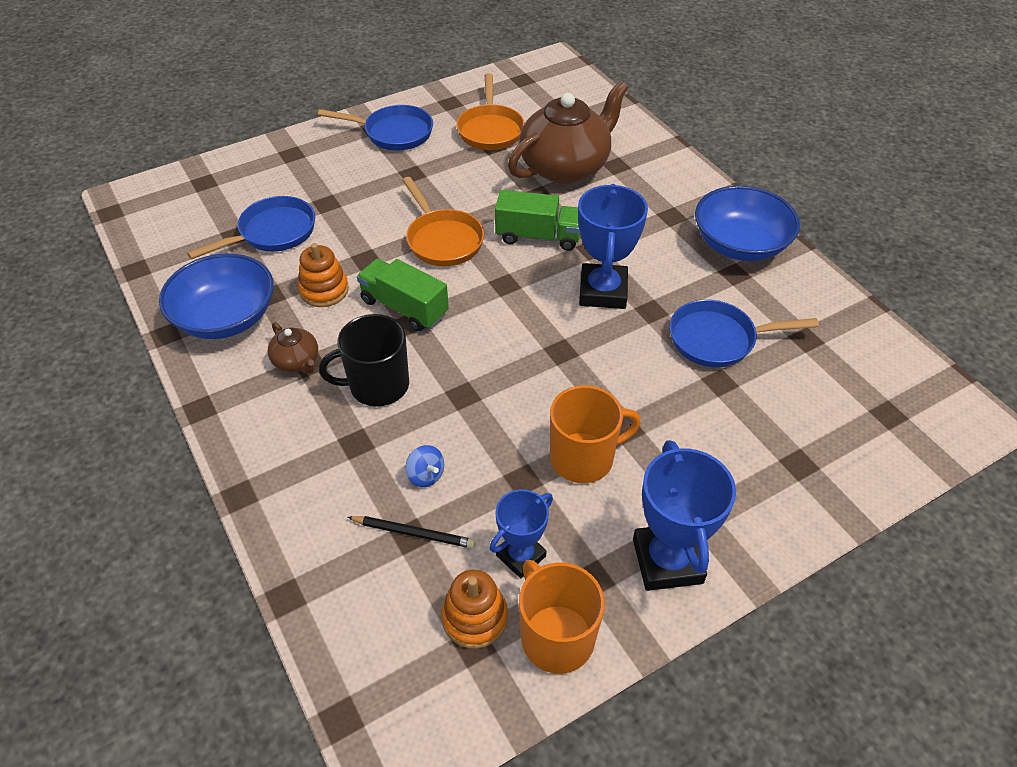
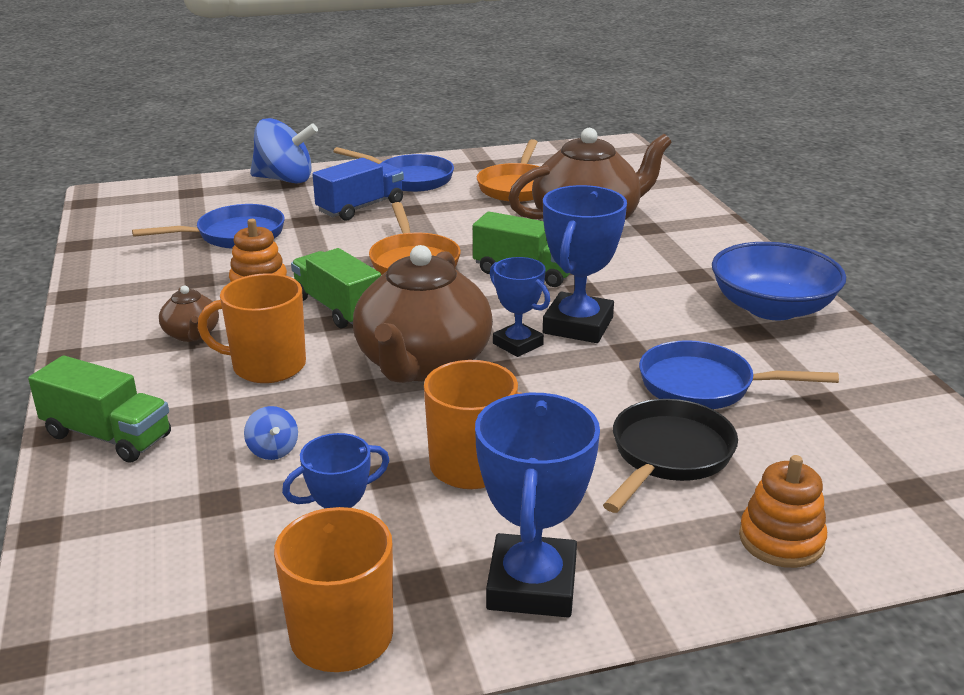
camera: 15 degrees right, 20 degrees down
blue bowl [159,253,274,339] -> none
black mug [319,314,409,407] -> orange mug [198,273,306,383]
black pencil [347,516,475,548] -> none
orange stacking toy [441,570,508,649] -> orange stacking toy moved to [739,455,827,568]
none -> green truck [28,355,171,463]
none -> blue spinning top [250,118,318,184]
none -> blue truck [312,158,404,221]
none -> brown teapot [353,245,493,383]
none -> blue trophy [490,257,550,357]
none -> black pan [603,399,738,513]

